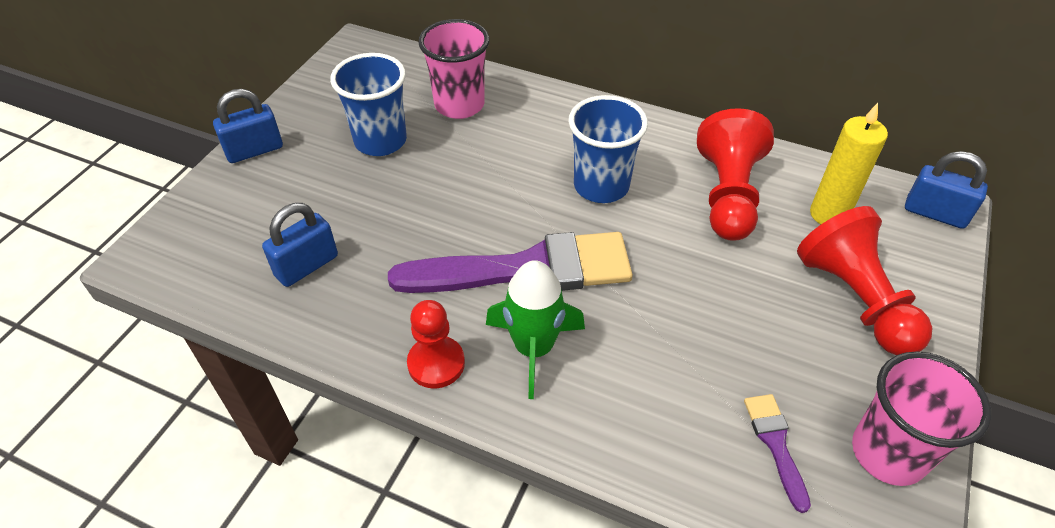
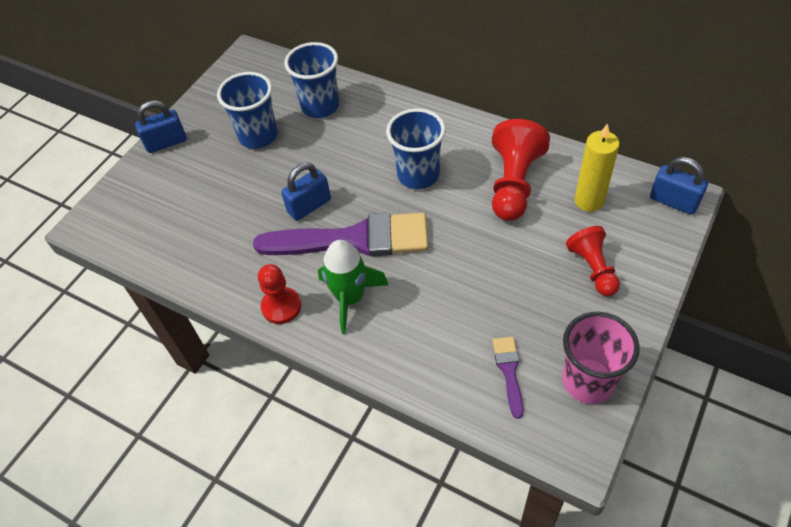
camera: 10 degrees right, 5 degrees up
blue padlock [262,203,338,287] -> blue padlock moved to [281,163,331,221]
pink cup [418,19,490,119] -> blue cup [284,42,339,118]
red pawn [797,206,932,355] -> red pawn [566,226,620,296], size x0.64

